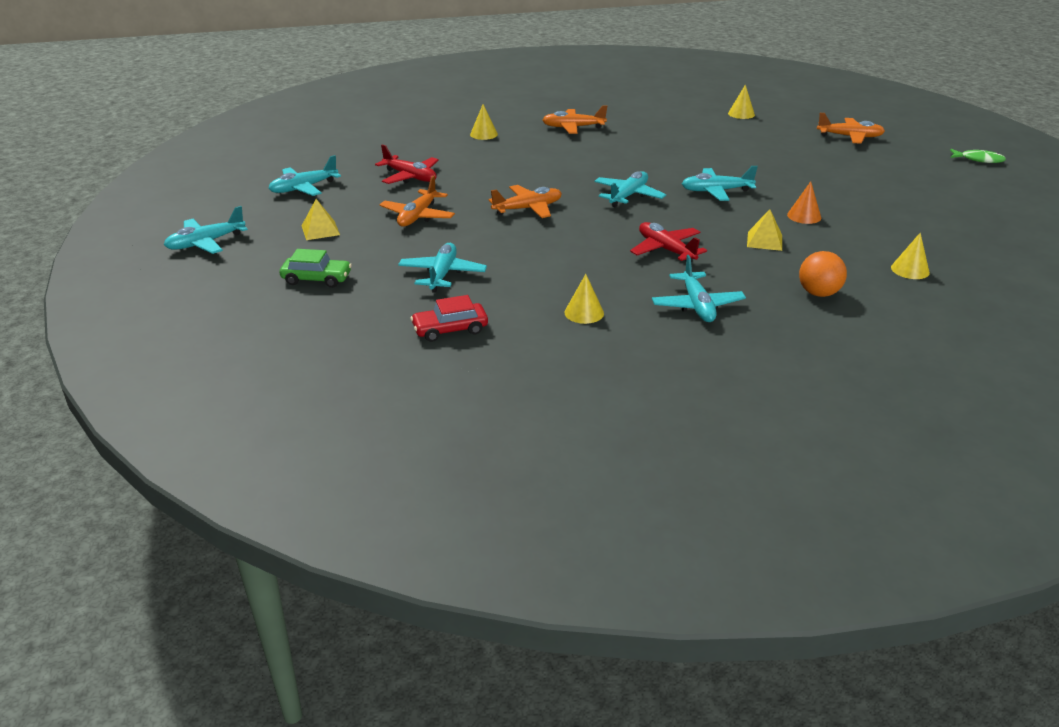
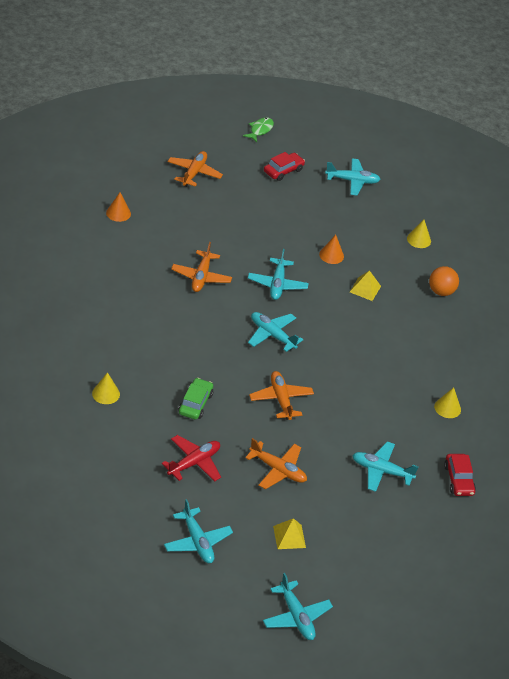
camera: 85 degrees left, 10 degrees up
green car [280,249,352,288] -> green car moved to [178,378,213,420]
orange plane [542,106,607,134] -> orange plane moved to [171,242,232,292]
red plane [630,222,707,263] -> none
turquoise plane [652,255,746,322] -> turquoise plane moved to [325,158,381,196]
yellow cone [728,84,755,119] -> orange cone [106,192,131,222]
none -> red car [264,152,305,181]

